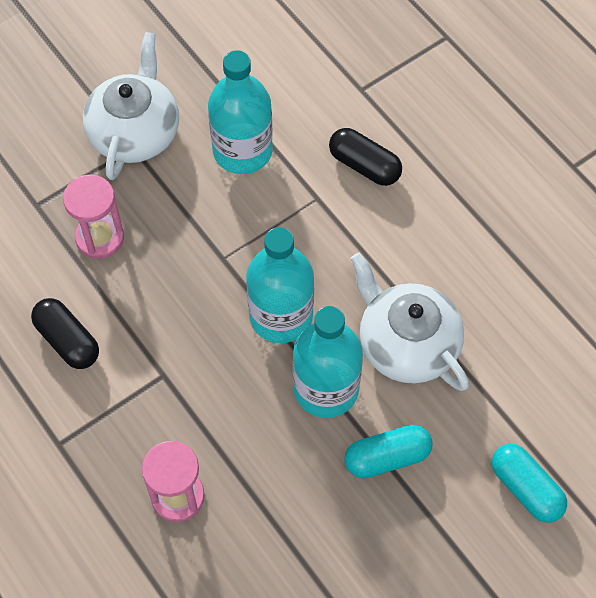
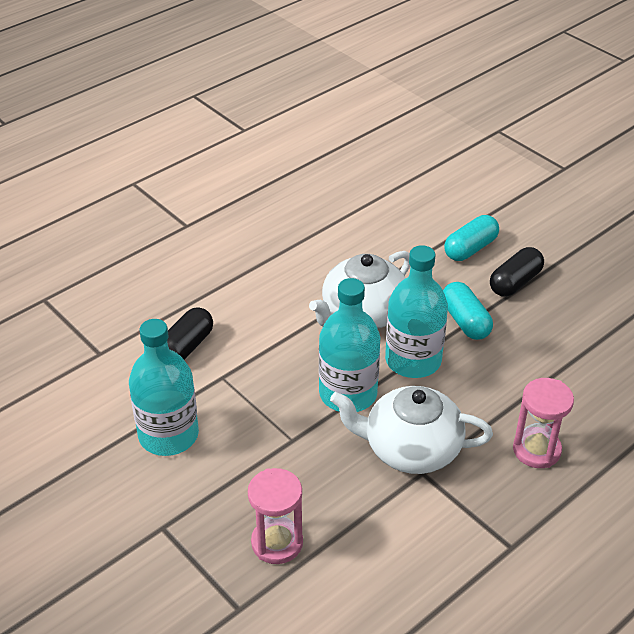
camera: 95 degrees left, 20 degrees down
black capsule [31,298,99,369] -> black capsule moved to [490,247,544,297]
white teapot [83,32,179,180] -> white teapot moved to [330,386,493,474]

